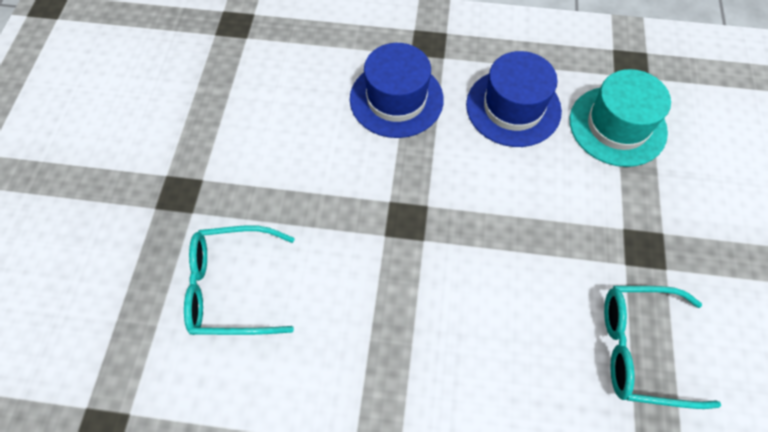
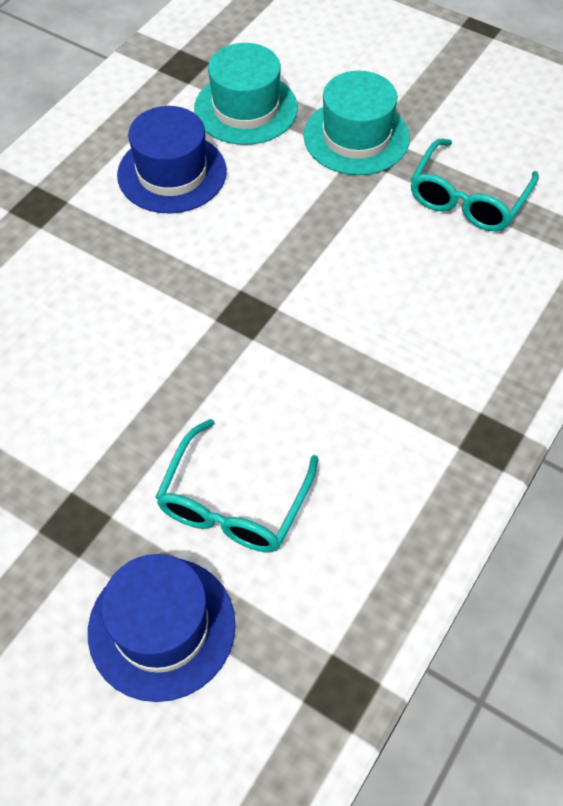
camera: 65 degrees left, 5 degrees down
blue hat [350,43,444,138] -> blue hat moved to [88,554,236,702]
none -> turquoise hat [304,71,410,175]

